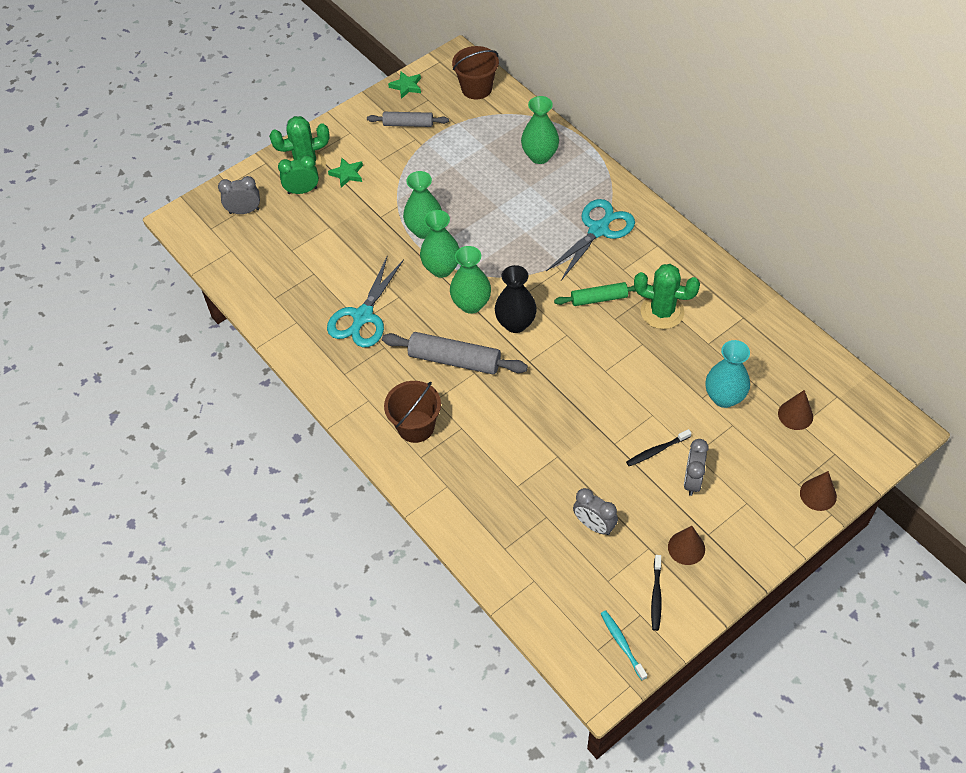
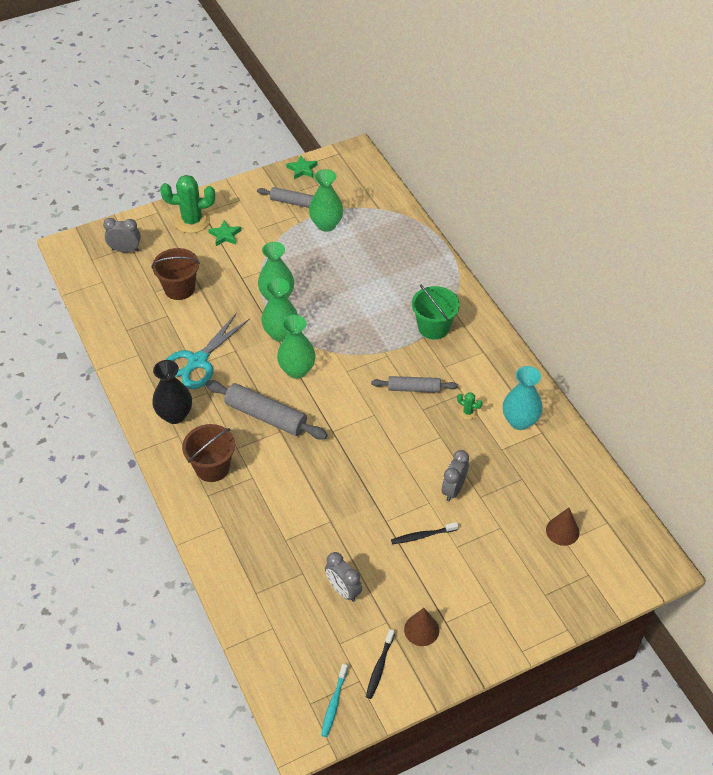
camera: 10 degrees right, 5 degrees down
green clock [278,155,319,194] -> none
brown bucket [452,46,499,99] -> brown bucket moved to [151,248,200,300]
black vase [495,265,537,333] -> black vase moved to [152,360,192,424]
green vase [521,96,559,164] -> green vase moved to [309,169,344,232]
turquoise scissors [546,199,635,281] -> green bucket [412,285,460,339]
green rolling pin [554,282,636,306] -> grey rolling pin [371,376,458,393]
turquoise toothbrush [600,610,647,680] -> turquoise toothbrush turned 150 degrees counterclockwise [321,664,348,737]
green cactus [634,264,700,329] -> green cactus [457,392,482,420], size x0.45
grey clock [684,439,709,496] -> grey clock moved to [442,450,469,501]
turquoise vase [706,340,750,408] -> turquoise vase moved to [503,366,543,430]
brown cone [800,471,837,511] -> none

